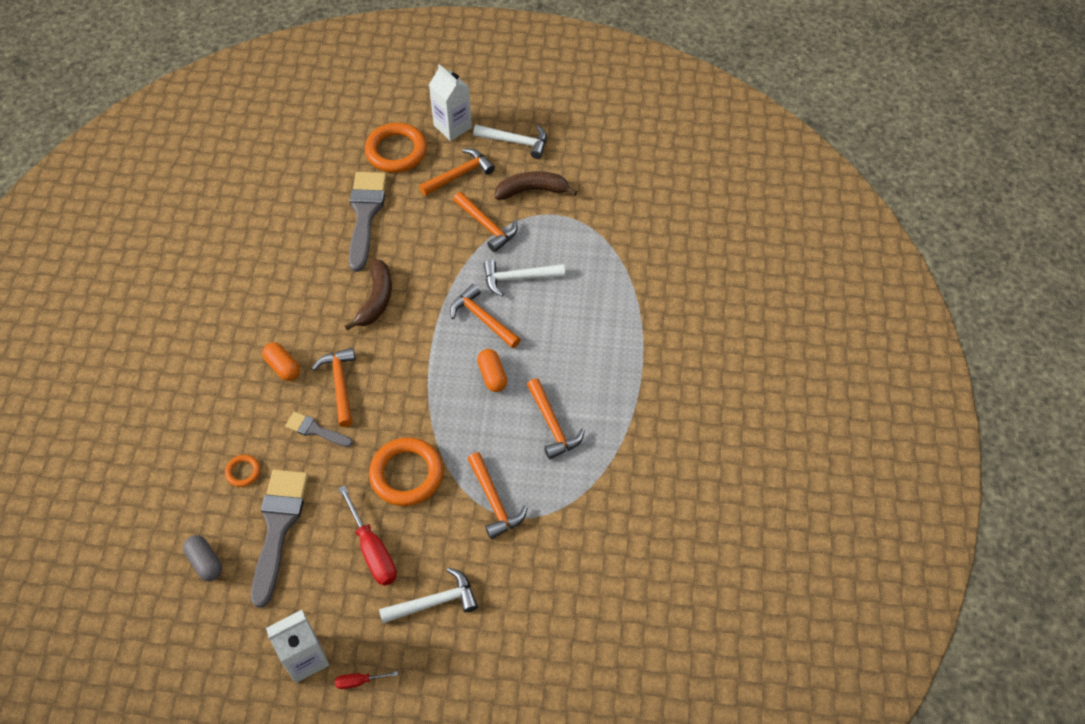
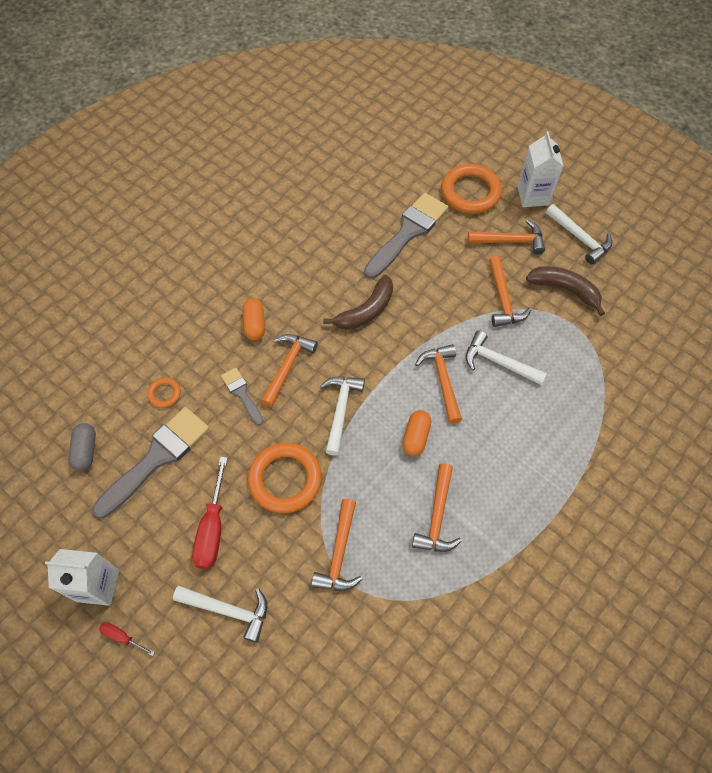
camera: 35 degrees right, 5 degrees up
none -> white hammer [320,377,365,456]

